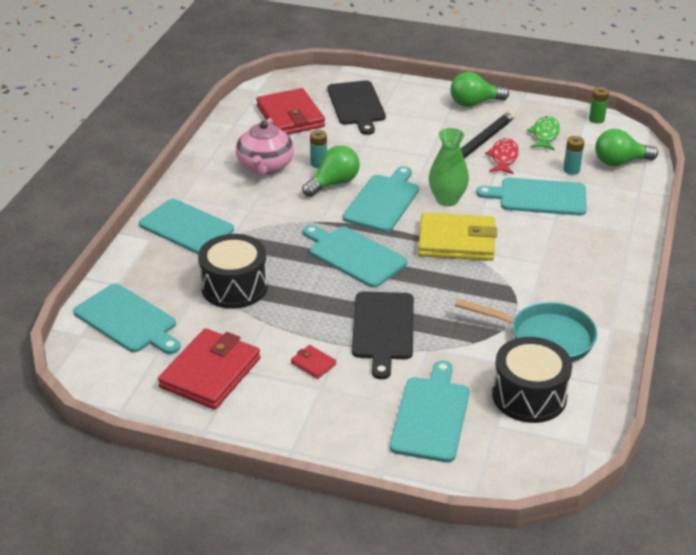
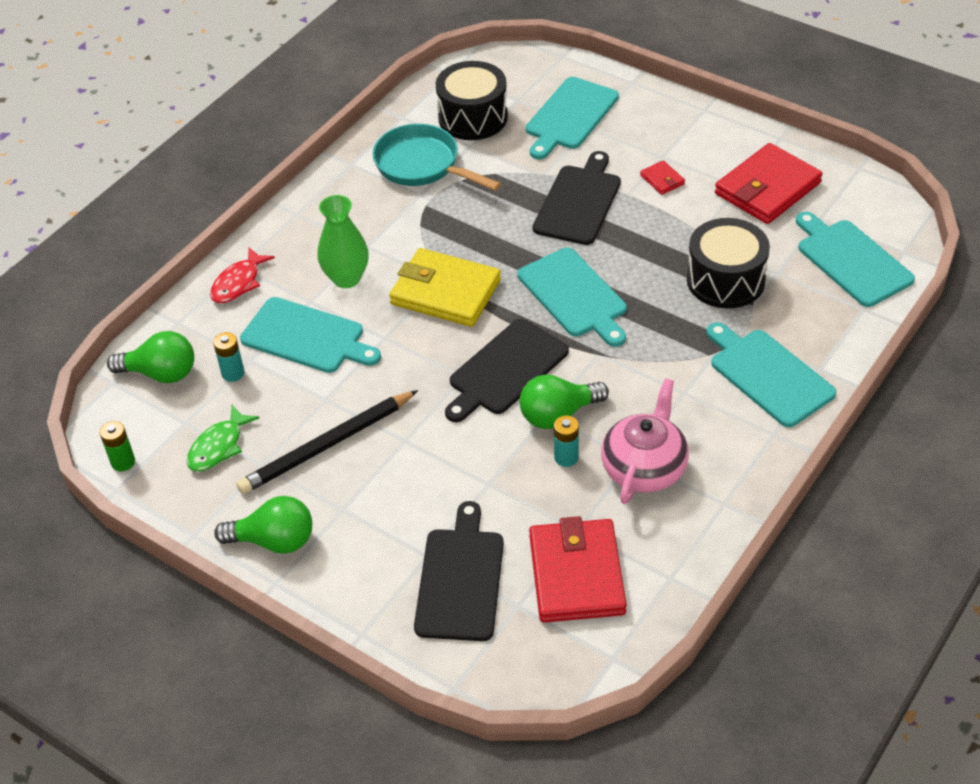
camera: 160 degrees left, 10 degrees up
turquoise cutting board [343,166,419,232] -> black cutting board [445,319,569,422]
green vase [429,128,469,206] -> green vase moved to [317,195,369,288]
red fish [485,138,519,174] -> red fish moved to [210,247,275,303]

